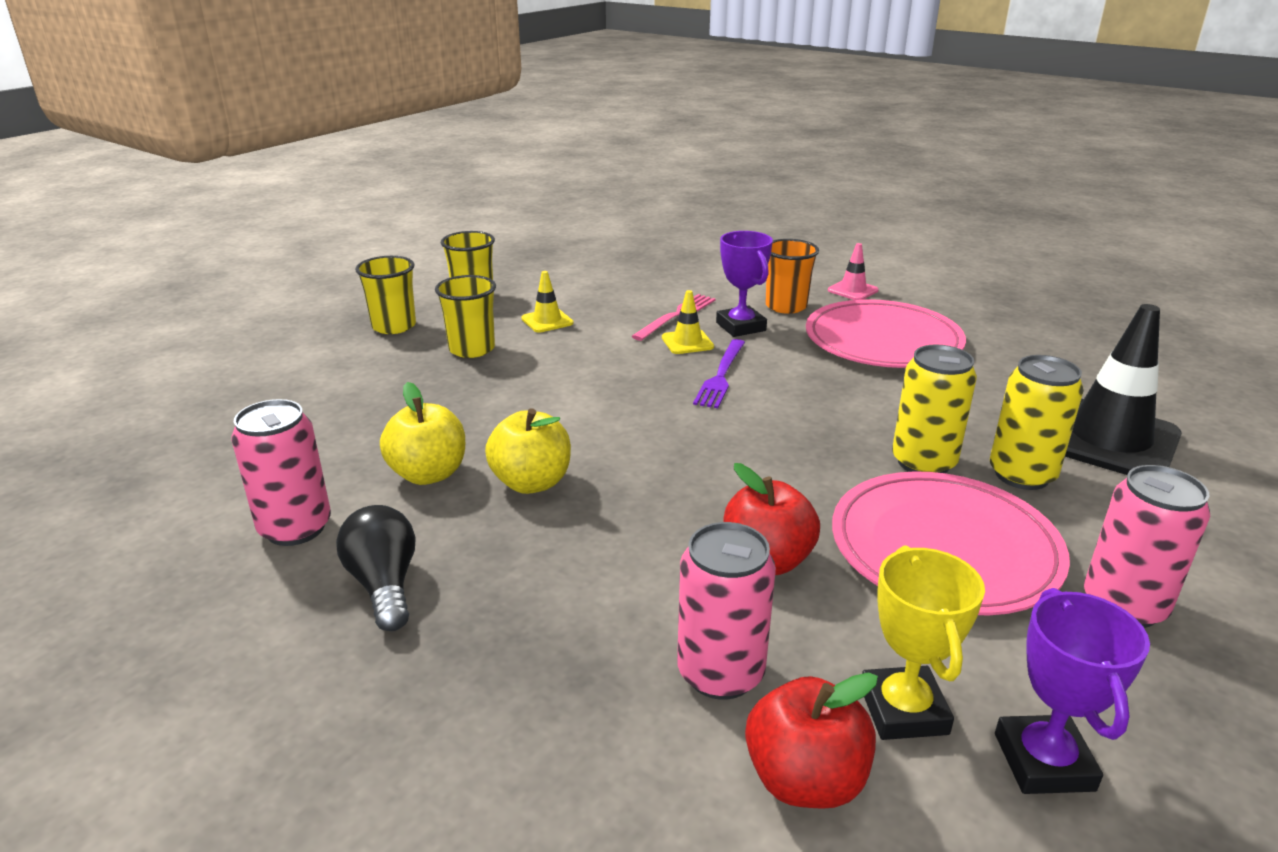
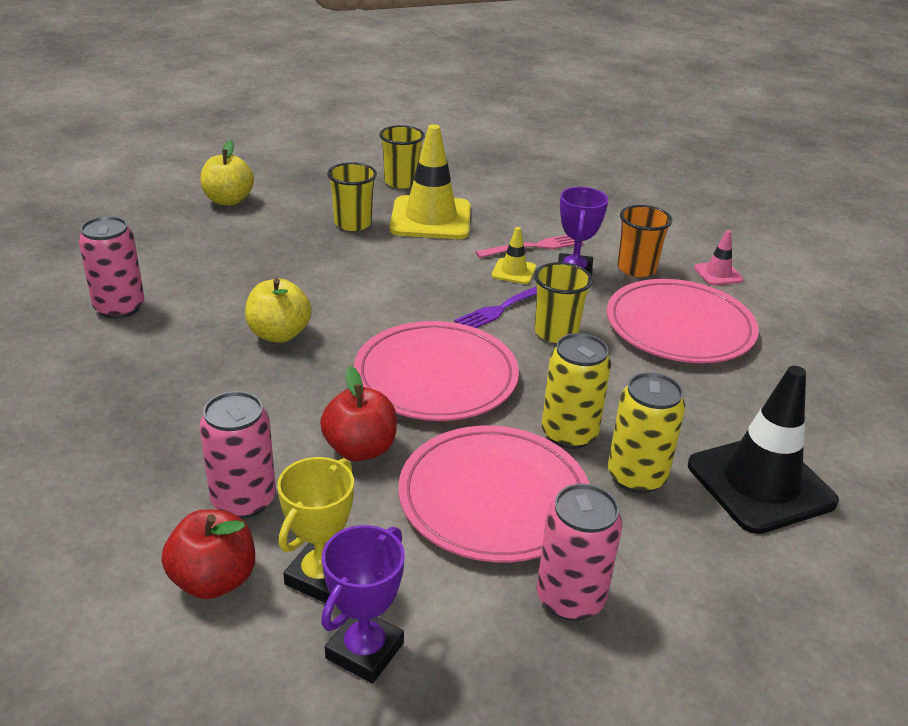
camera: 30 degrees right, 5 degrees up
black light bulb [336,505,416,631] -> none
yellow cup [355,256,416,334] -> yellow cup moved to [534,262,593,343]
yellow apple [380,382,465,485] -> yellow apple moved to [201,140,254,205]
yellow traffic cone [521,271,574,332] -> yellow traffic cone [390,125,471,239], size x2.16
none -> pink plate [354,321,519,421]

